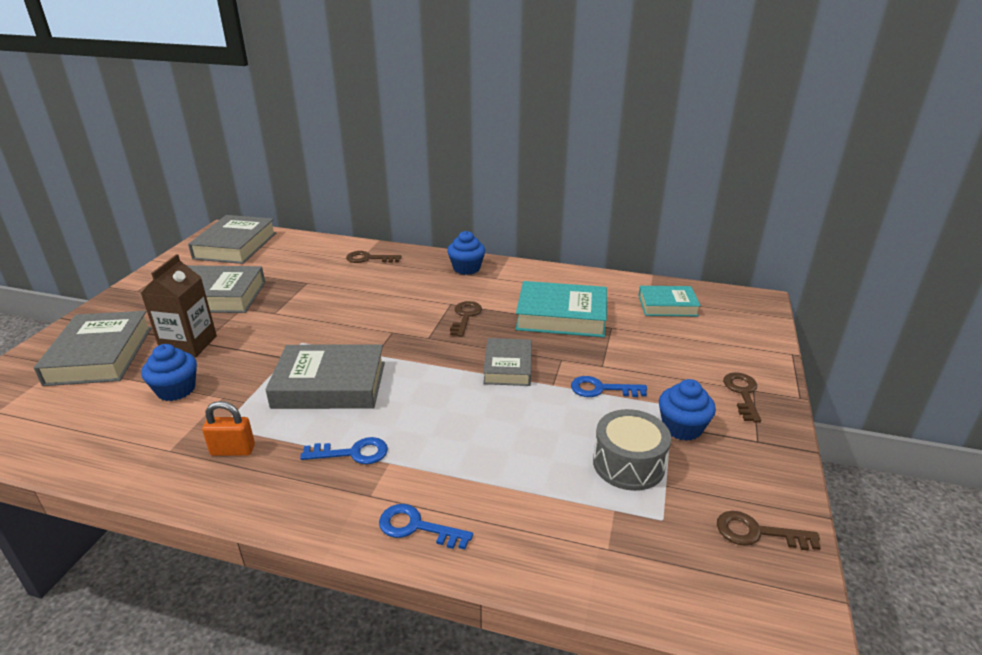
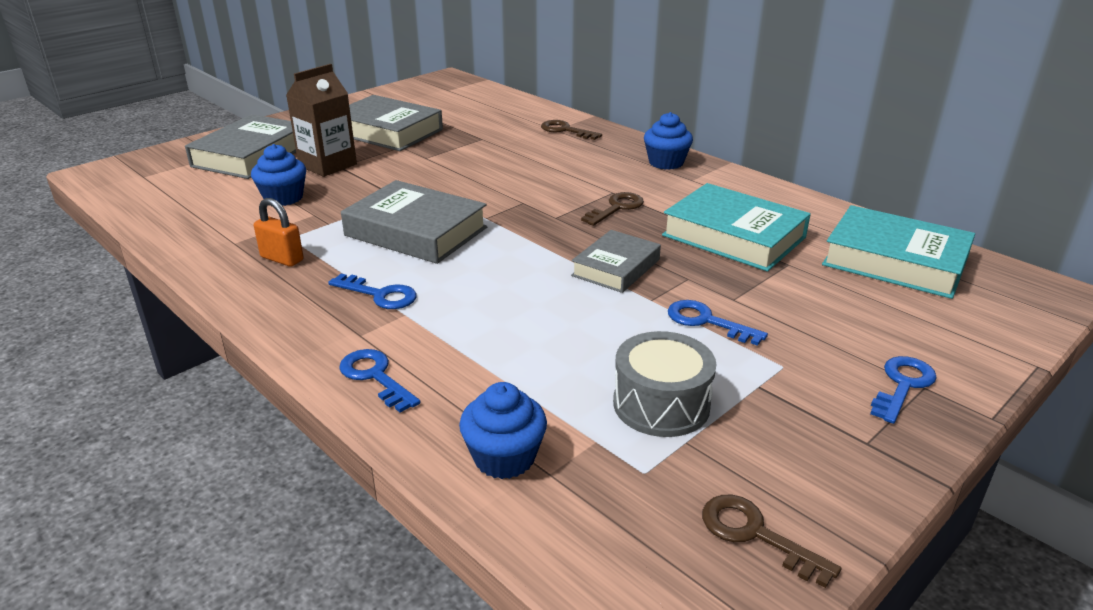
camera: 30 degrees right, 0 degrees up
grey book [188,215,276,264] -> none
turquoise book [639,286,701,316] -> turquoise book [822,205,975,299], size x1.60
blue cupcake [659,379,716,441] -> blue cupcake moved to [459,382,547,479]
brown key [723,372,761,422] -> blue key [870,356,937,424]

